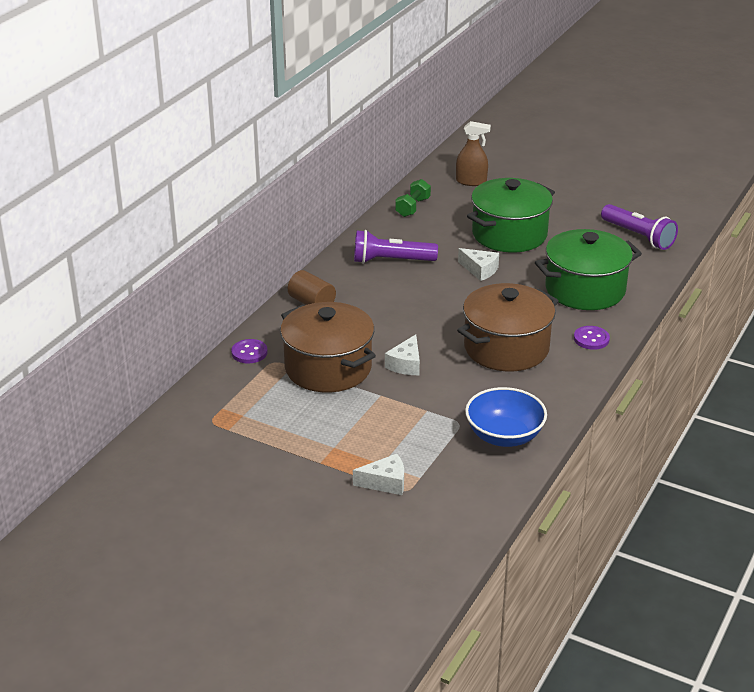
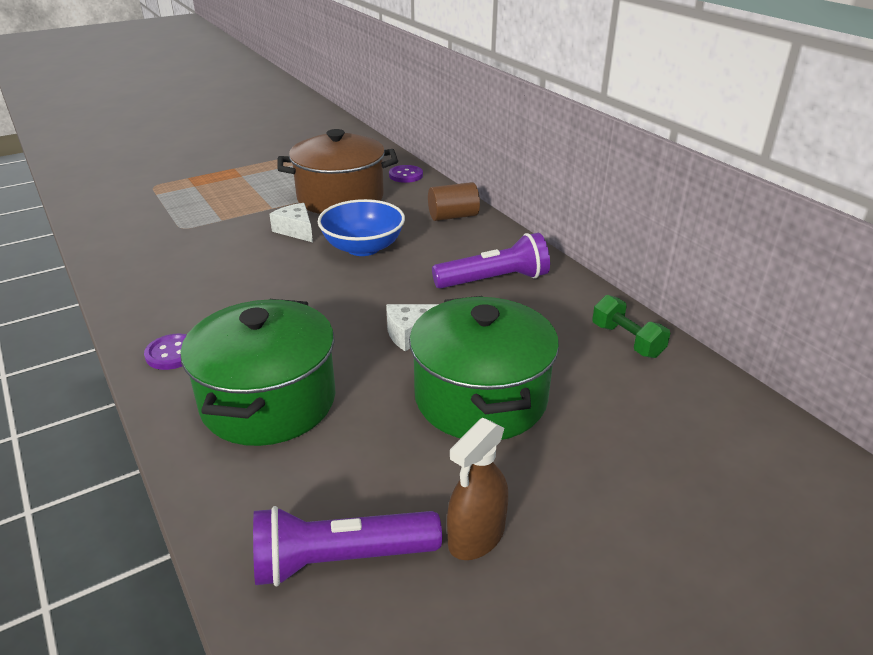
camera: 120 degrees right, 0 degrees up
white cheese [353,454,404,495] -> none
purple flashlight [354,230,438,264] -> purple flashlight turned 45 degrees clockwise [432,232,550,289]
brown spray bottle [456,121,491,186] -> brown spray bottle moved to [447,418,508,560]
brown pot [457,283,558,371] -> none
blue bowl [465,387,547,447] -> blue bowl moved to [318,199,405,256]

